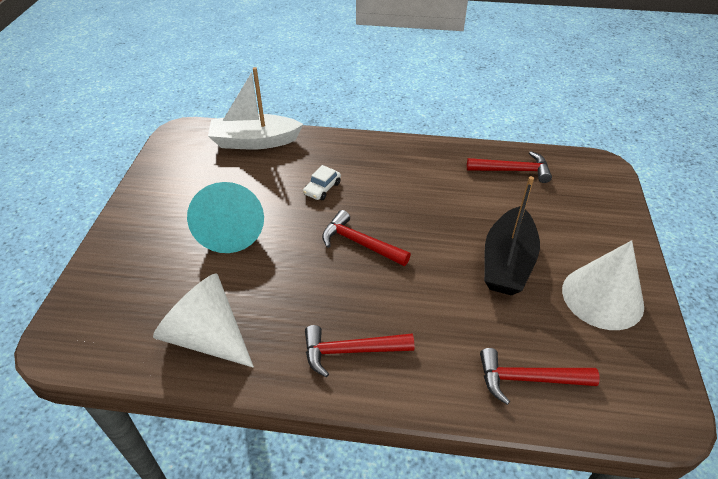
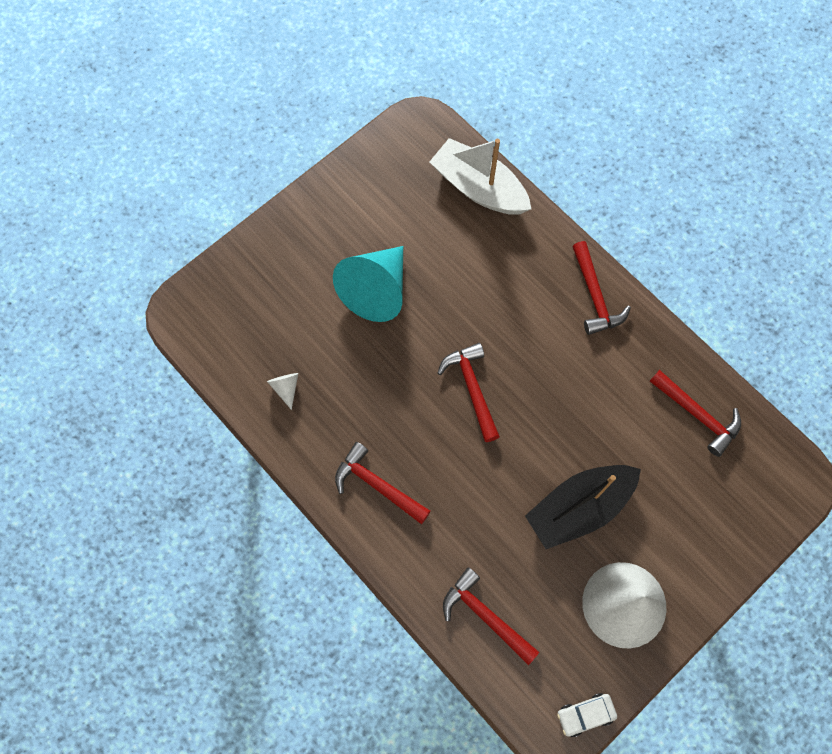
camera: 40 degrees right, 25 degrees up
white cone [153,274,254,367] -> white cone [267,373,298,410], size x0.41
white car [303,165,341,200] -> white car moved to [557,693,617,737]
none -> red hammer [572,241,631,335]

